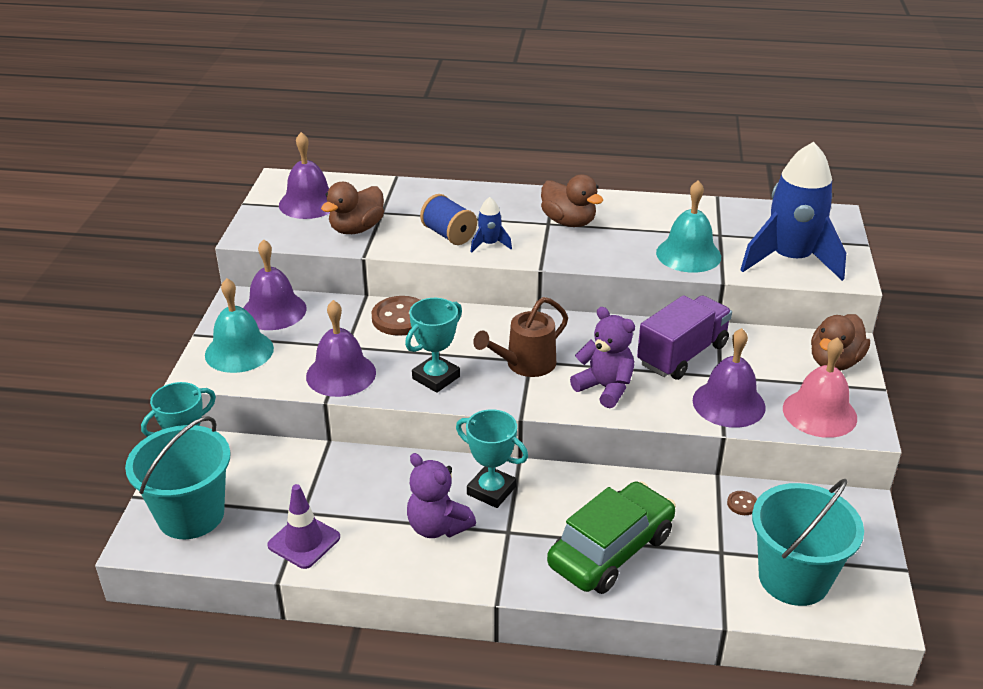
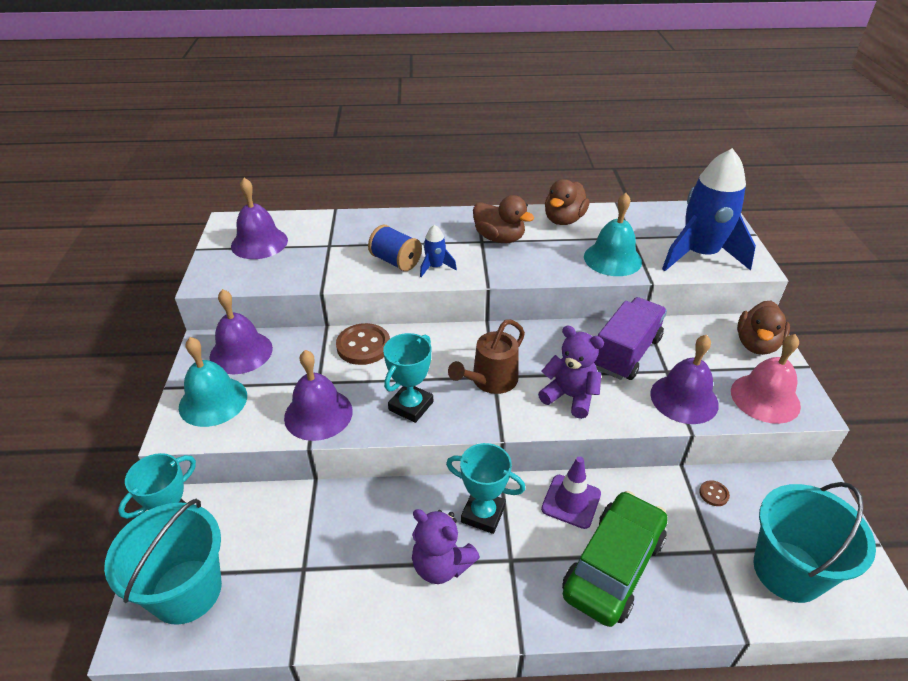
camera: 10 degrees left, 5 degrees up
purple traffic cone [267,484,340,569] -> purple traffic cone moved to [541,456,601,529]
brown duck [321,182,384,234] -> brown duck moved to [545,179,590,225]

